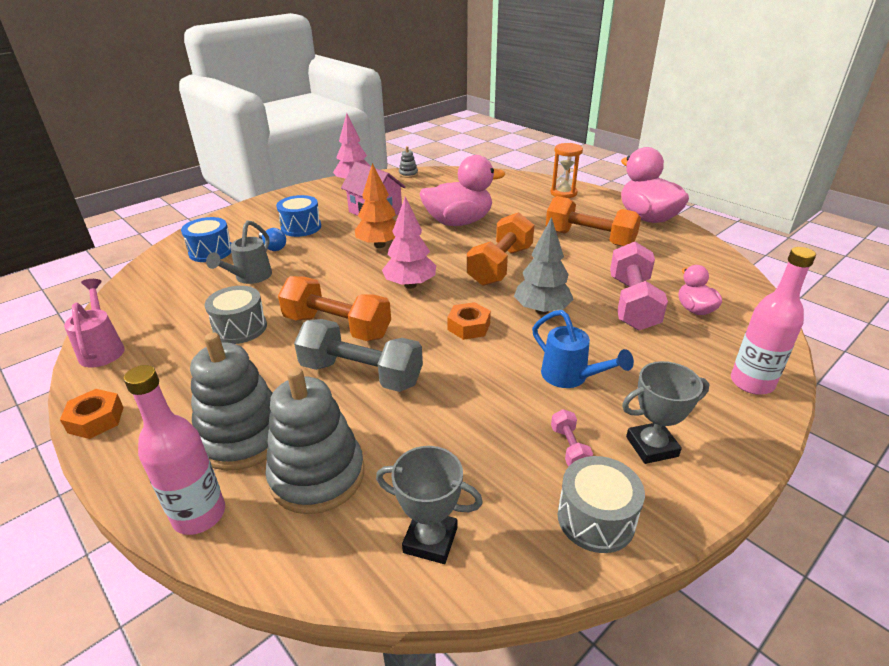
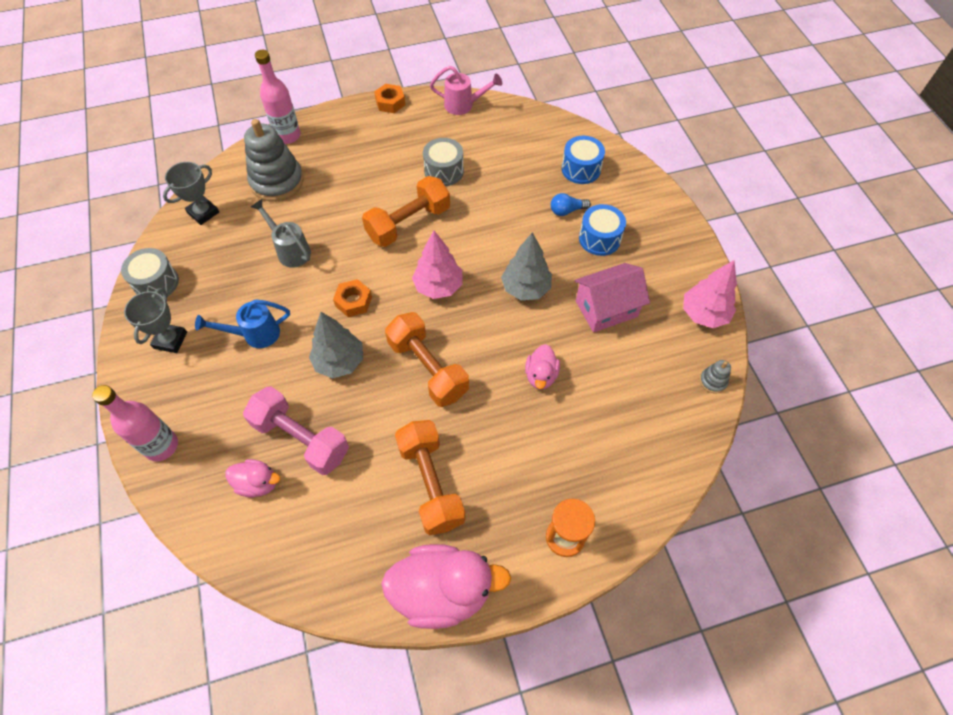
camera: 115 degrees right, 25 degrees up
grey stacking toy [190,332,272,471] -> none
grey watering can [206,220,272,284] -> grey watering can moved to [251,199,311,268]
grey dumbbell [294,319,423,392] -> none
orange tree [355,163,396,248] -> grey tree [501,232,552,300]
pink duck [420,155,505,226] -> pink duck [525,344,560,389], size x0.52
orange dumbbell [546,196,641,246] -> orange dumbbell turned 75 degrees counterclockwise [395,420,466,535]
pink dumbbell [551,409,593,466] -> none

